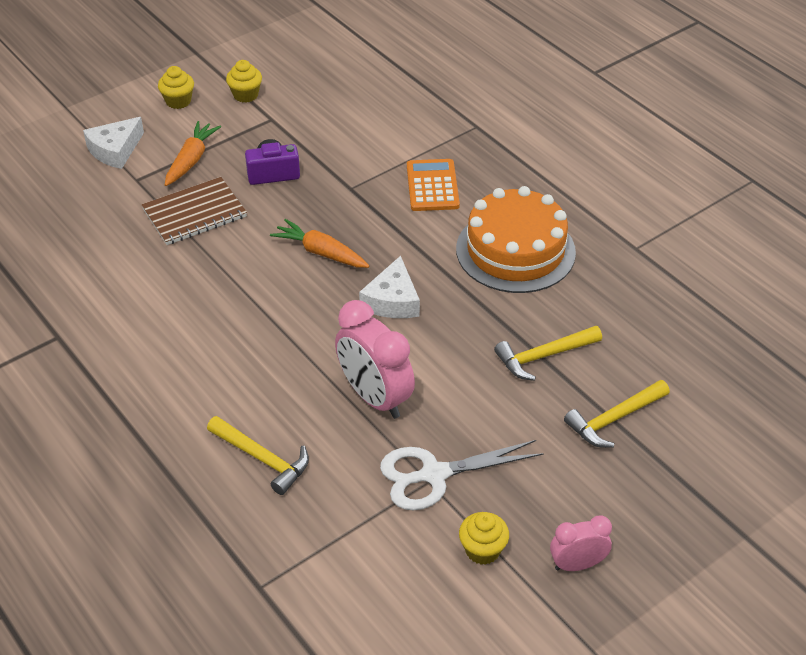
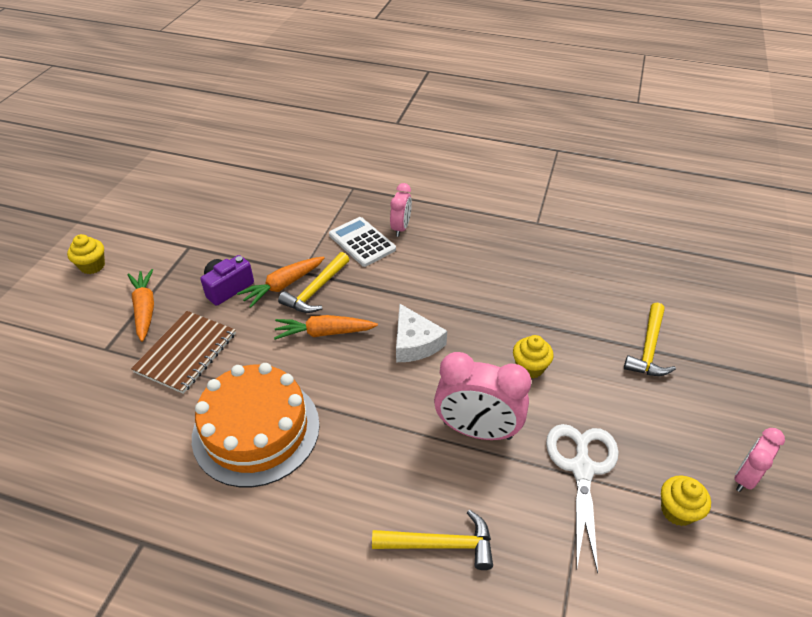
camera: 35 degrees left, 0 degrees up
white cheese [83,117,144,169] -> none
yellow cupcake [226,60,262,103] -> yellow cupcake moved to [513,335,553,378]
white scissors [380,440,544,511] -> white scissors turned 150 degrees clockwise [546,424,619,573]
orange calculator [407,159,460,211] -> white calculator [329,217,396,267]
orange cake [456,186,576,293] -> orange cake moved to [192,363,320,487]
yellow hammer [494,326,602,381] -> yellow hammer moved to [278,252,350,313]
none -> orange carrot [237,257,325,308]
none -> pink clock [390,183,412,237]

